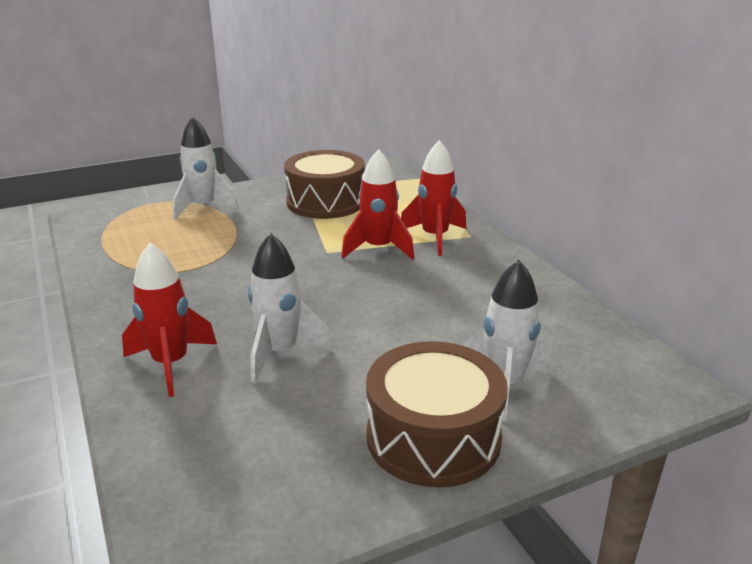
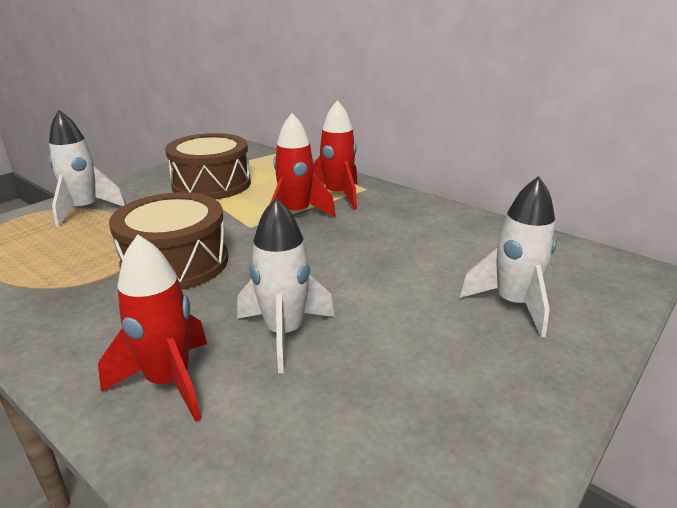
camera: 25 degrees left, 0 degrees up
brown drum [366,341,508,487] -> brown drum moved to [109,192,228,290]

